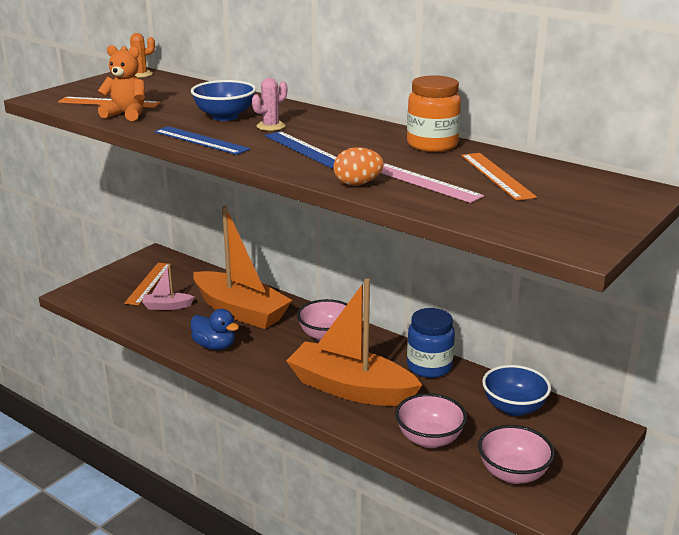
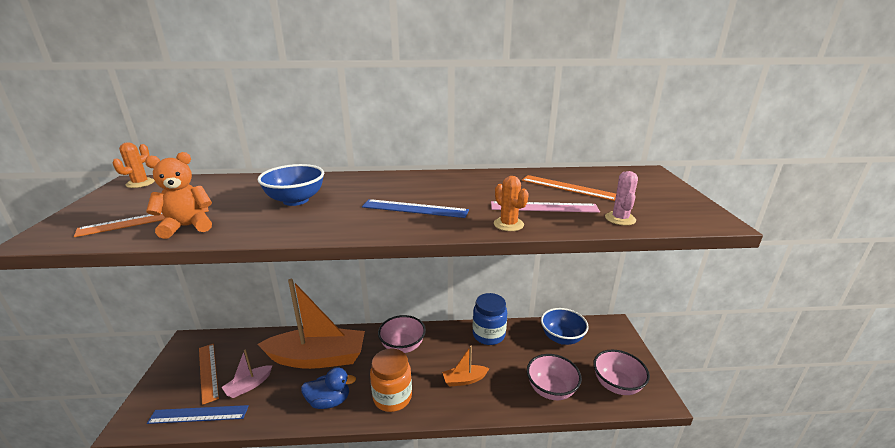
camera: 40 degrees left, 0 degrees up
blue ruler [154,126,250,155] -> blue ruler moved to [147,405,249,424]
pink cactus [252,78,287,131] -> pink cactus moved to [605,171,638,225]
orange boat [286,279,422,406] -> orange boat [442,346,489,386], size x0.43
orange egg [334,147,384,186] -> orange cactus [494,176,529,231]
orange jar [407,75,461,152] -> orange jar moved to [370,349,412,412]

